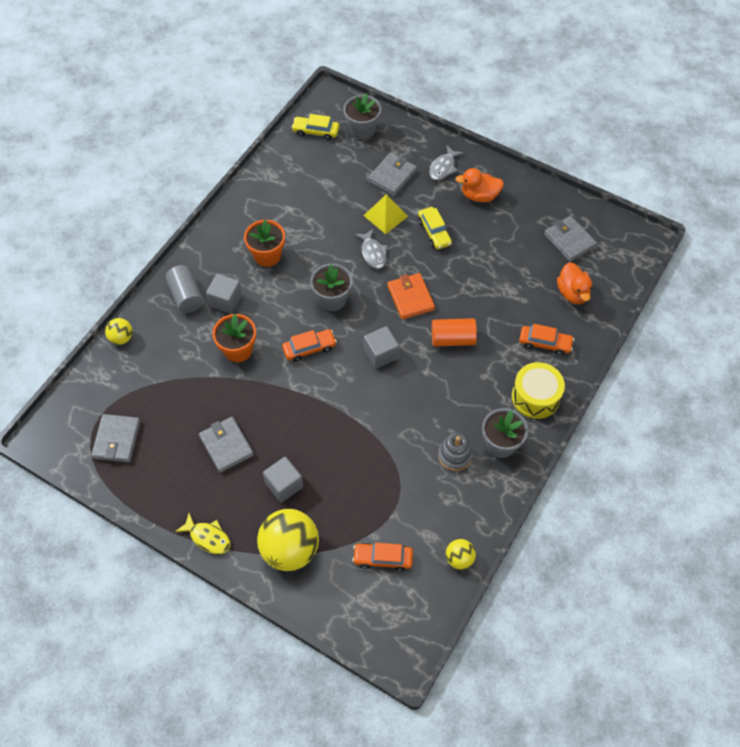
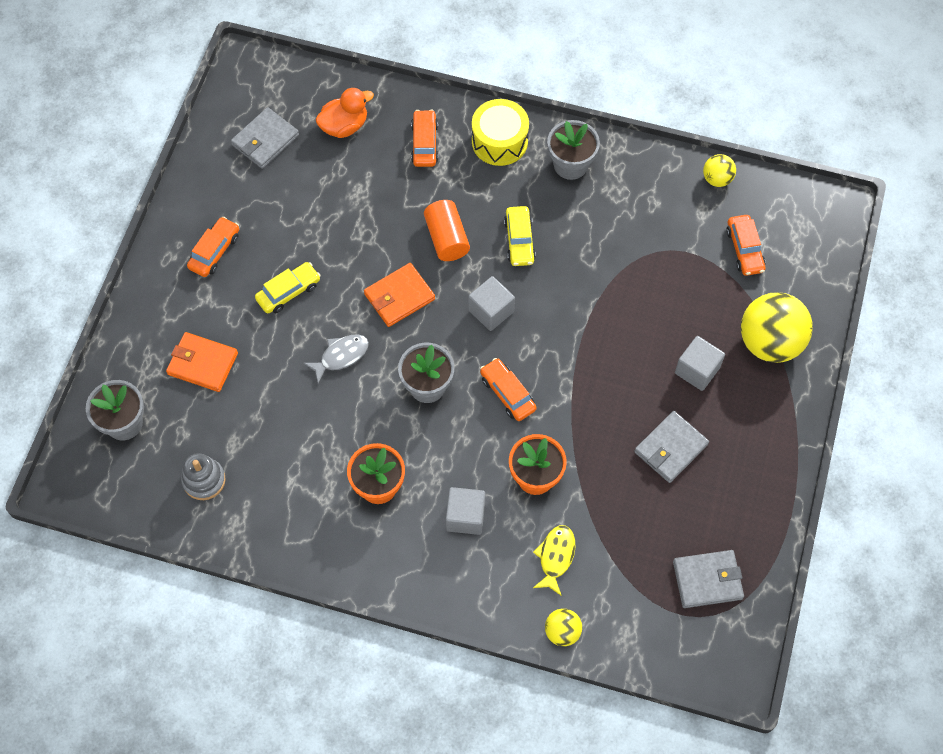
camera: 105 degrees left, 5 degrees up
grey cylinder [166,265,204,313] -> none
yellow fish [175,513,231,554] -> yellow fish moved to [533,525,575,596]
yellow car [291,114,339,140] -> yellow car moved to [504,206,536,266]
yellow pyramid [363,194,408,234] -> none
grey wallet [368,153,417,196] -> orange wallet [166,332,238,392]
grey fish [429,146,464,181] -> none
grey stacking toy [438,432,473,471] -> grey stacking toy moved to [181,453,226,500]
orange duck [455,168,504,202] -> orange car [187,217,239,277]

